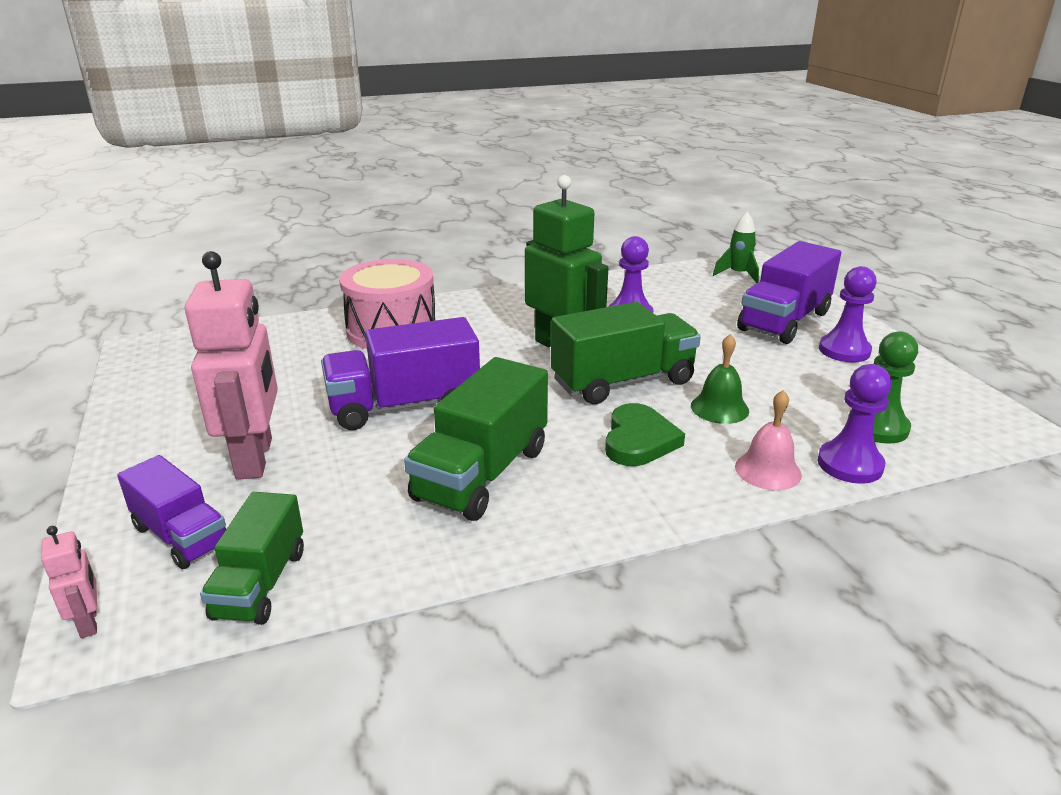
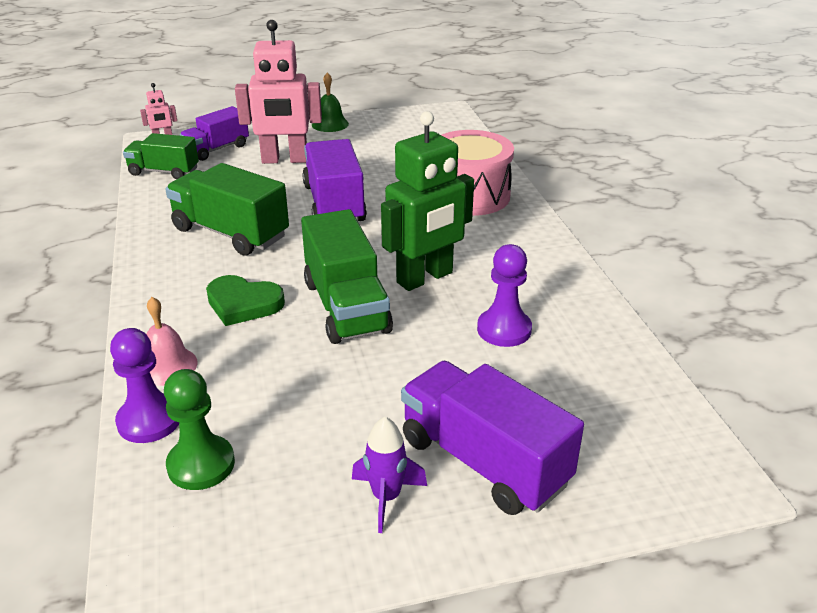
camera: 95 degrees right, 5 degrees up
green bell [691,334,749,424] -> green bell moved to [312,73,349,132]
green rocket [713,212,759,283] -> none
purple pawn [819,266,877,362] -> purple rocket [352,417,427,533]

